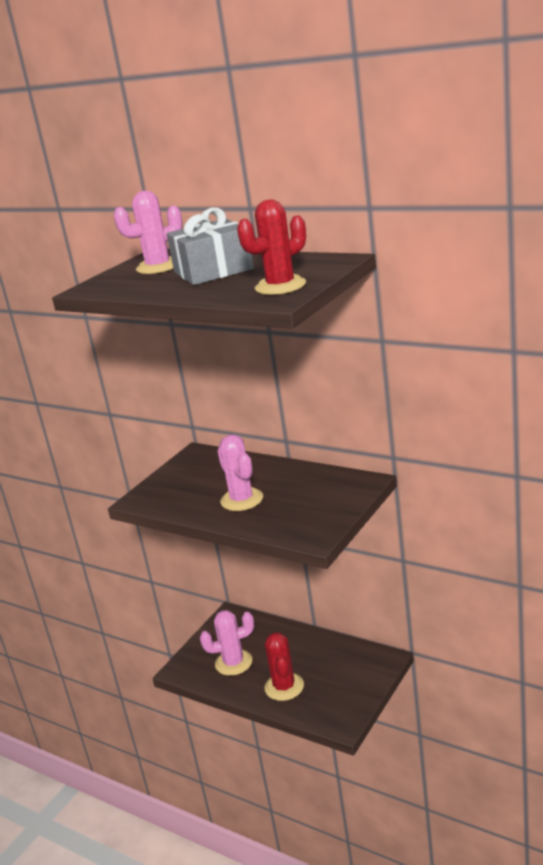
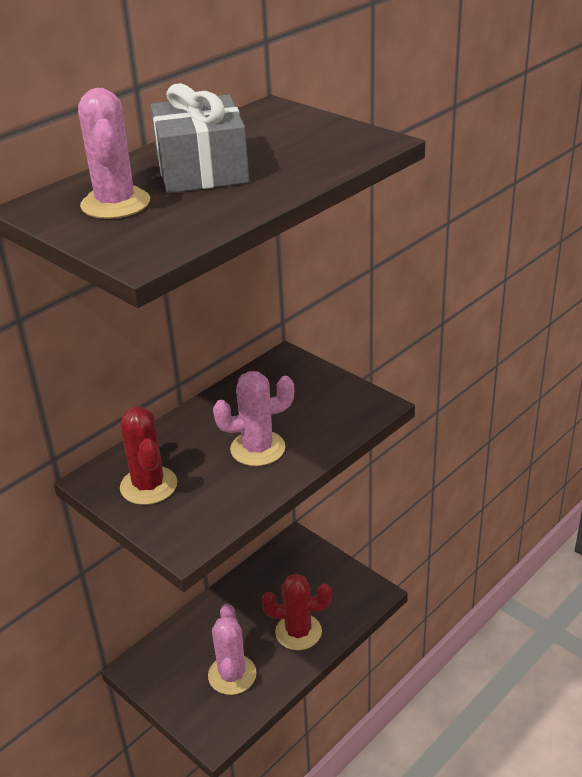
camera: 80 degrees left, 10 degrees up
red cactus [237,199,306,295] -> red cactus moved to [120,407,177,505]

